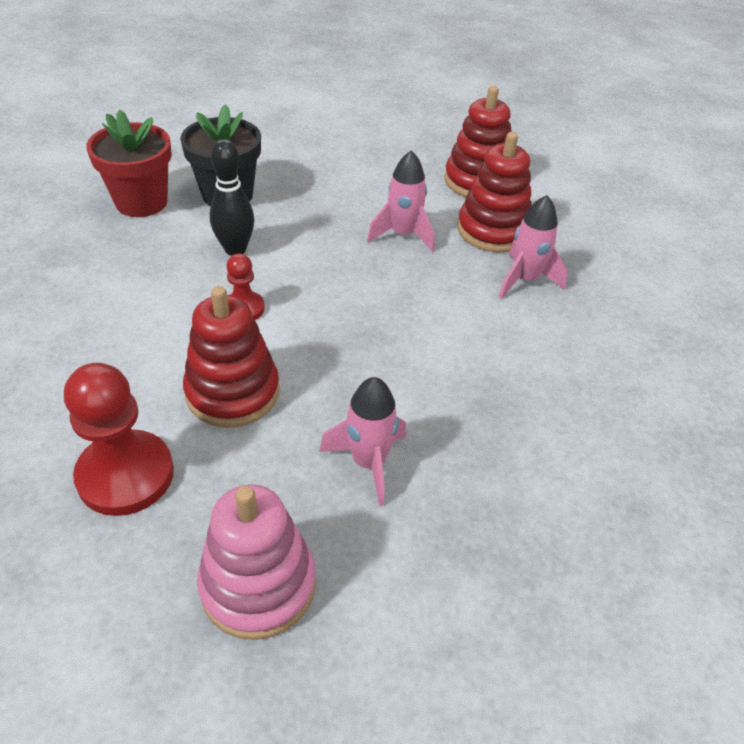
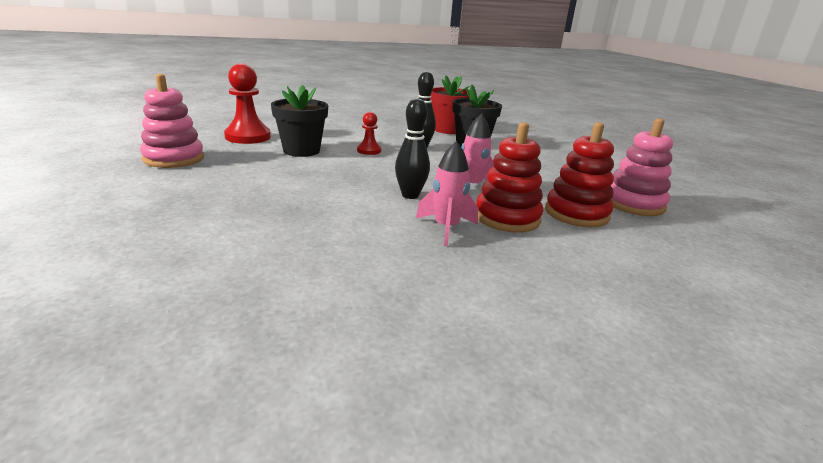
camera: 80 degrees right, 20 degrees down
red stacking toy [183,286,280,428] -> black flower pot [271,85,328,157]
pink rocket [319,377,406,506] -> none
none -> black bowling pin [395,98,430,199]
none -> pink stacking toy [611,118,673,216]

